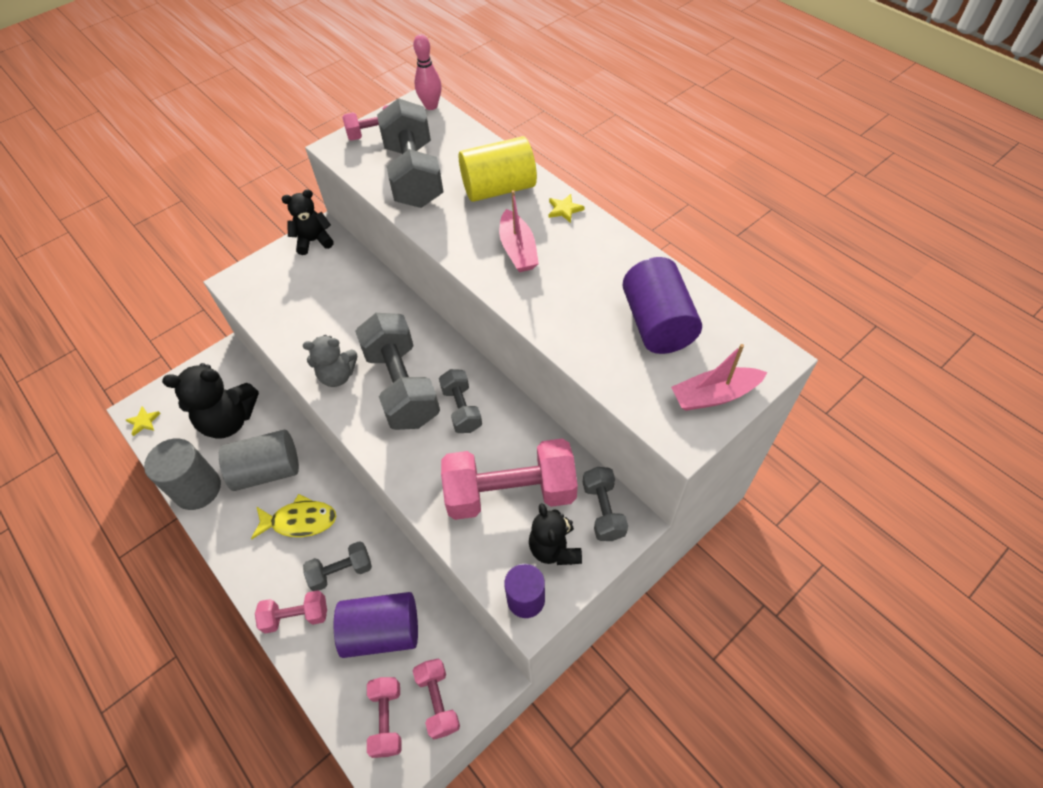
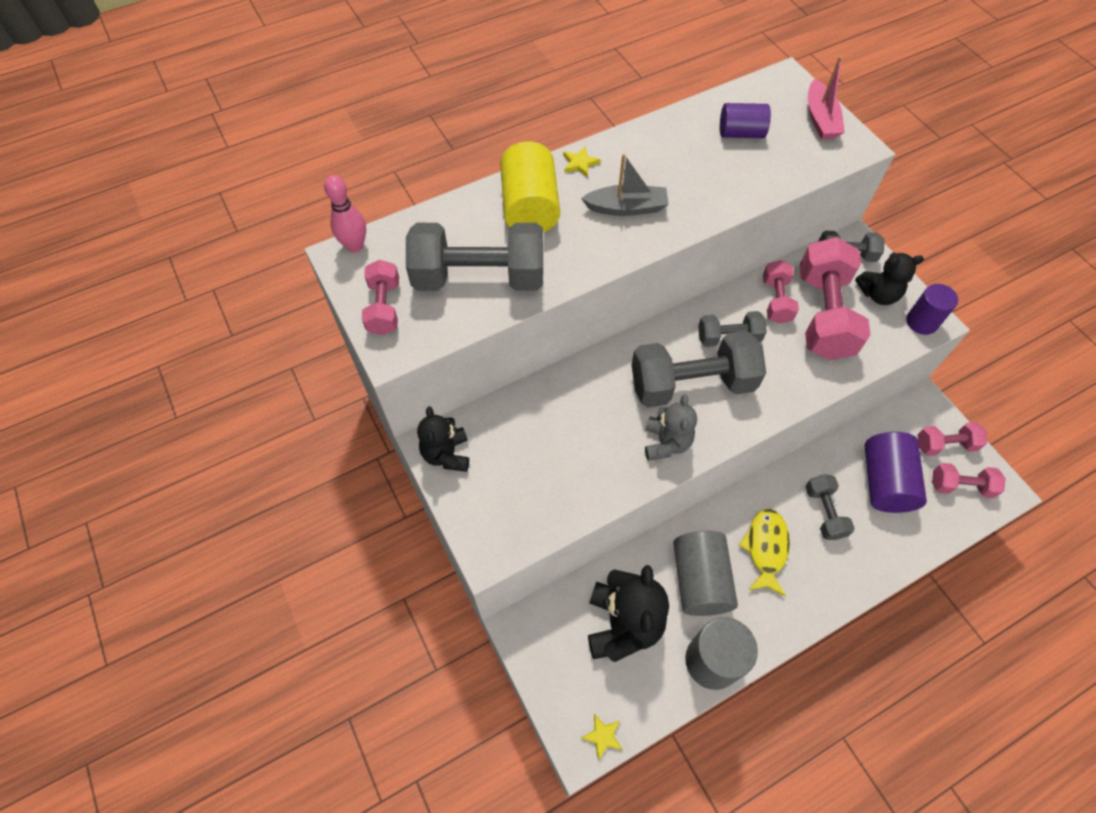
camera: 80 degrees left, 5 degrees up
pink dumbbell [255,590,327,634] -> pink dumbbell moved to [763,260,799,324]
pink boat [499,190,539,272] -> grey boat [581,154,669,216]
purple cylinder [622,257,702,354] -> purple cylinder [720,103,771,138], size x0.63

